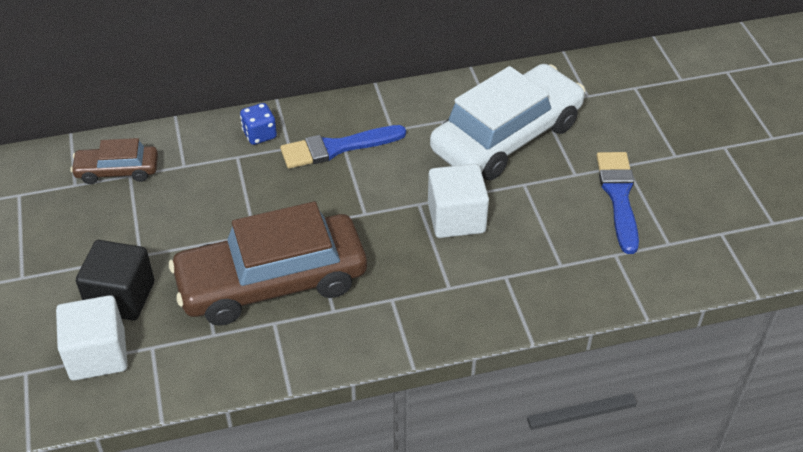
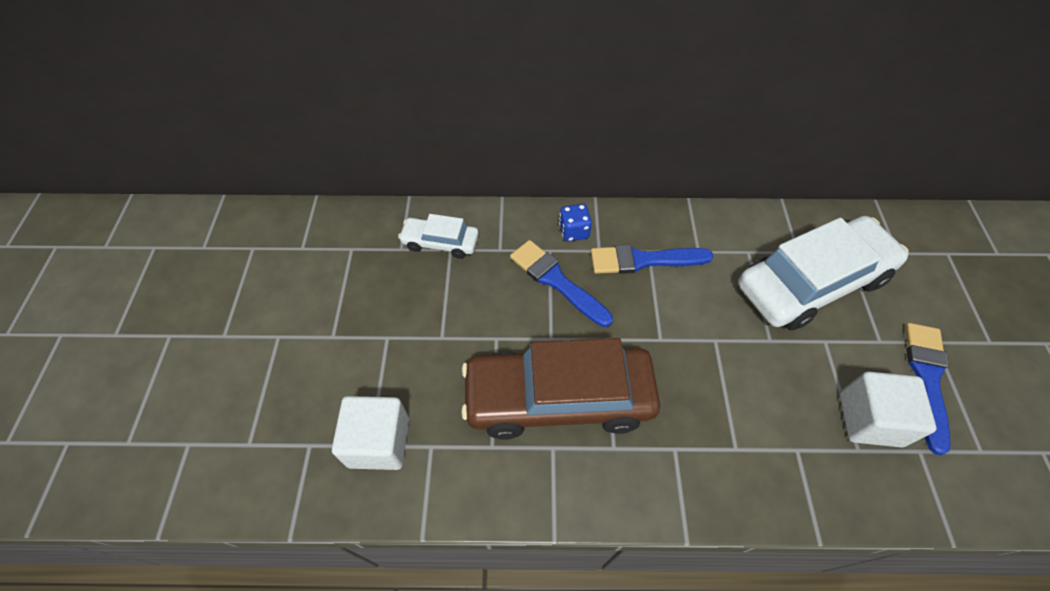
camera: 15 degrees right, 10 degrees up
brown car [70,138,158,184] -> white car [398,214,479,259]
black cube [76,240,154,321] -> none
white cube [428,164,489,238] -> white cube moved to [840,372,936,447]
none -> blue brush [510,240,613,327]

